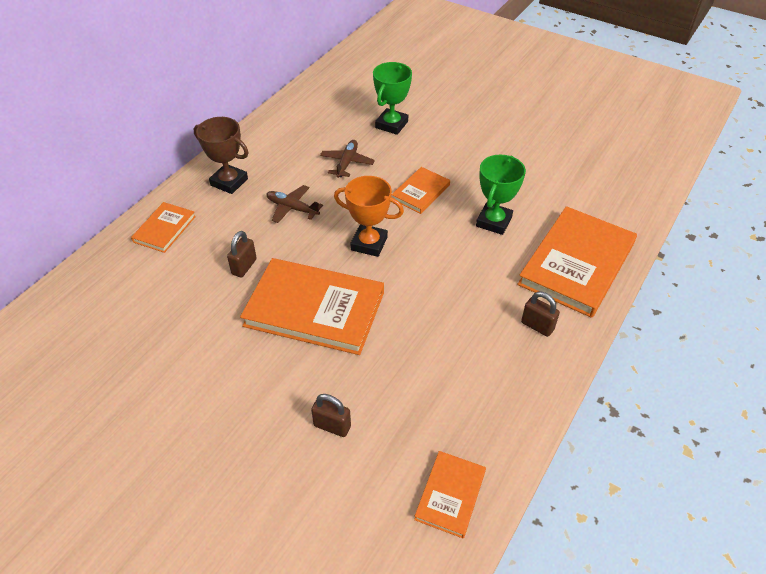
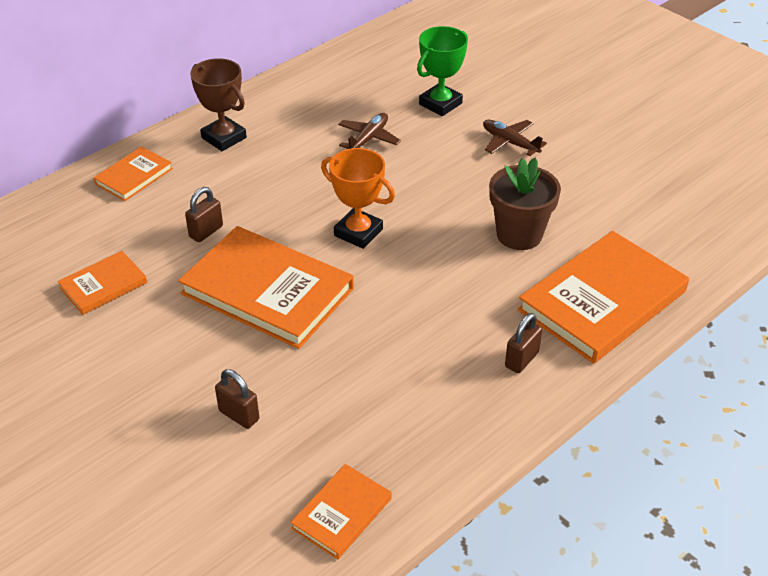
camera: 15 degrees right, 5 degrees down
brown plane [267,185,323,223] -> brown plane moved to [483,120,547,156]
orange book [392,167,450,214] -> orange book moved to [58,251,147,315]
green trophy [476,155,526,235] -> brown flower pot [489,158,561,250]
brown padlock [521,292,560,337] -> brown padlock turned 75 degrees clockwise [505,313,542,373]

